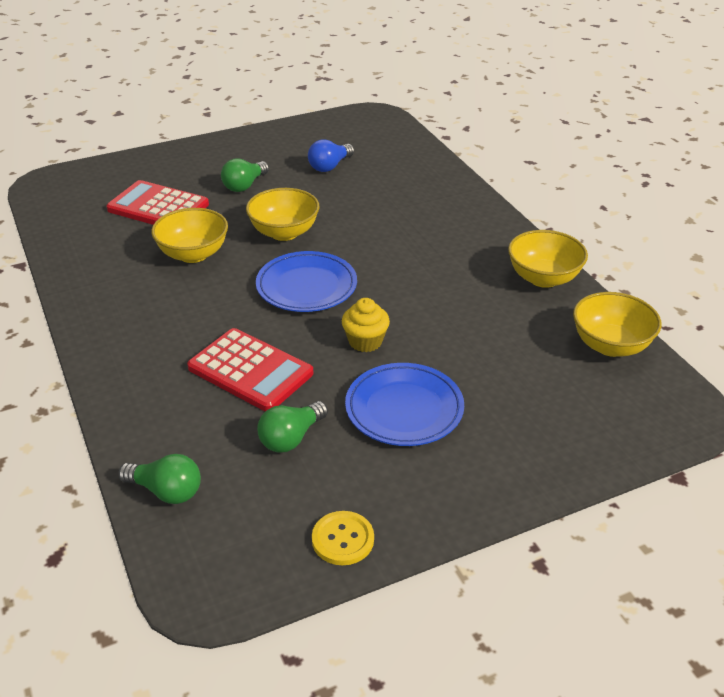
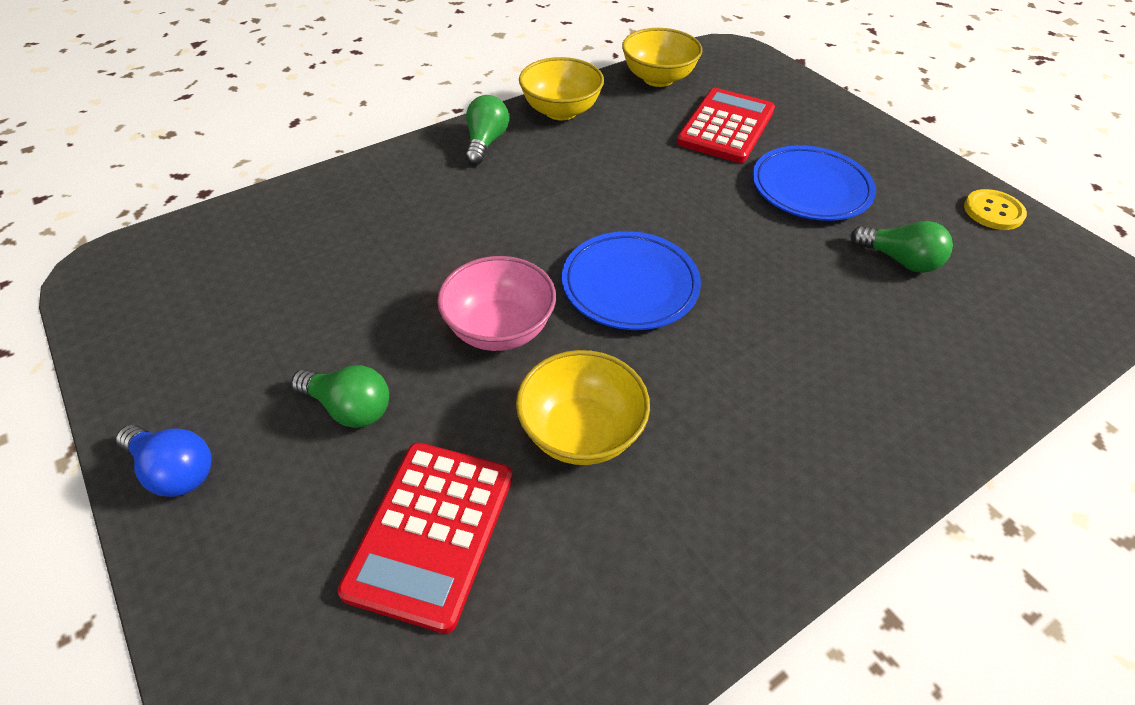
camera: 100 degrees left, 10 degrees up
green light bulb [118,454,201,504] -> green light bulb moved to [465,95,509,165]
red calculator [187,328,313,411] -> red calculator moved to [677,88,775,163]
yellow bowl [246,188,320,241] -> pink bowl [437,256,556,351]
blue light bulb [308,139,354,172] -> blue light bulb moved to [116,425,211,497]
yellow cupcake [342,298,390,352] -> none

